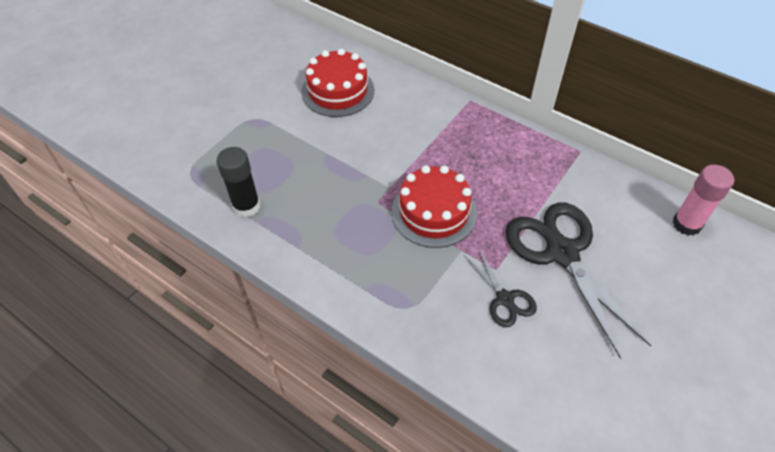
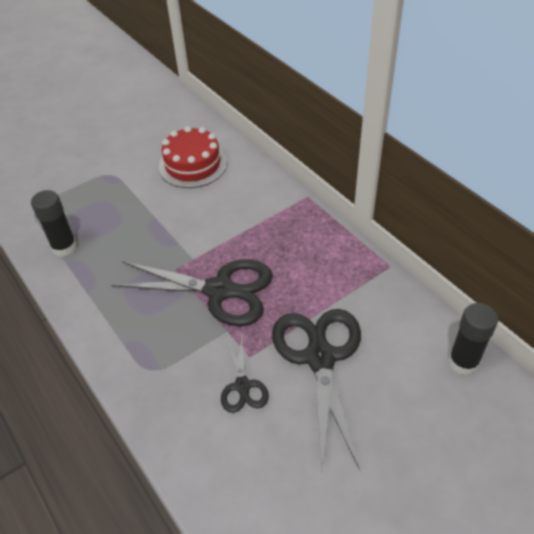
camera: 20 degrees right, 5 degrees down
red cake [392,165,477,248] -> black scissors [111,259,273,326]
pink glue stick [673,165,734,236] -> black glue stick [448,303,498,375]

